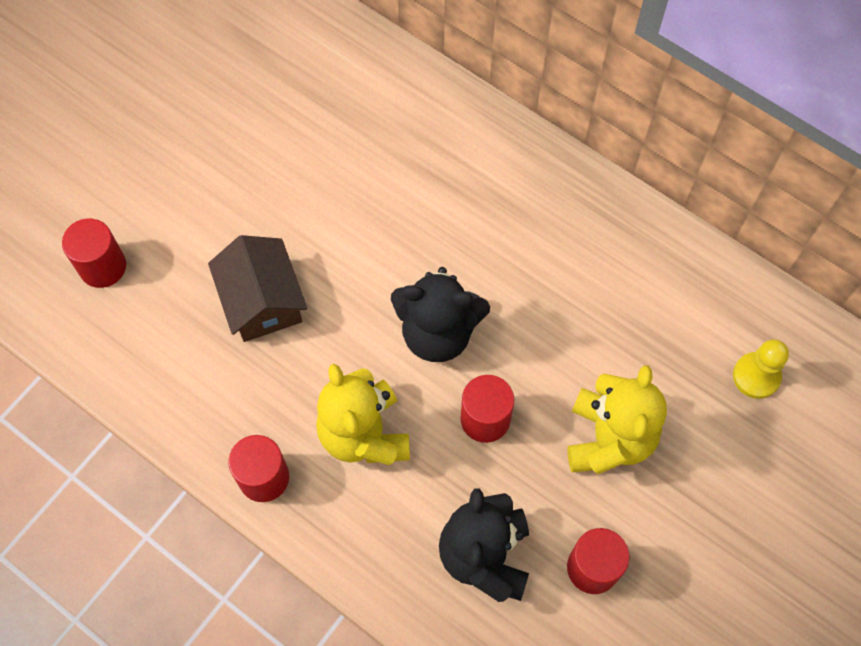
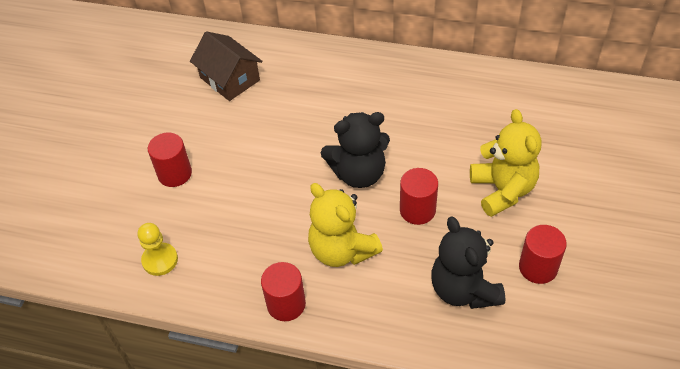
camera: 20 degrees left, 15 degrees down
red cylinder [62,218,126,288] -> red cylinder moved to [148,133,192,187]
brown house [208,235,307,342] -> brown house moved to [190,31,263,101]
yellow pawn [733,339,789,399] -> yellow pawn moved to [137,223,178,276]

